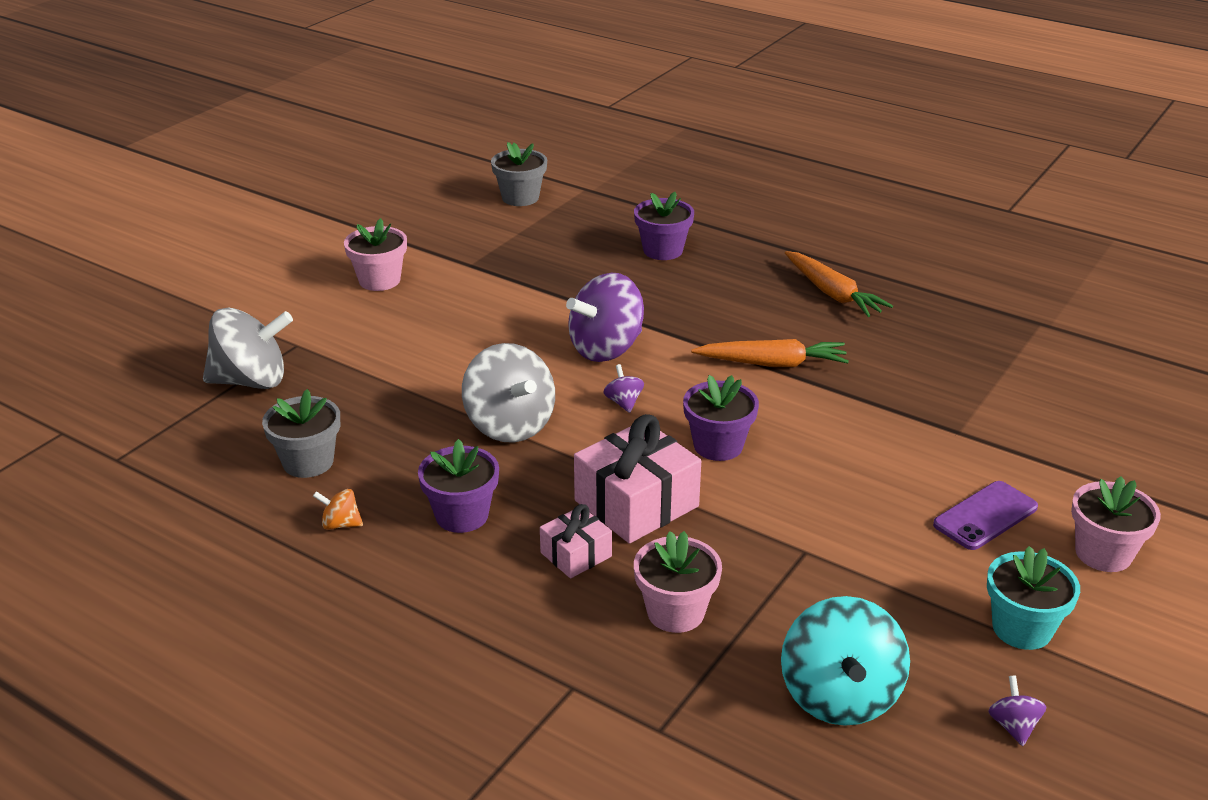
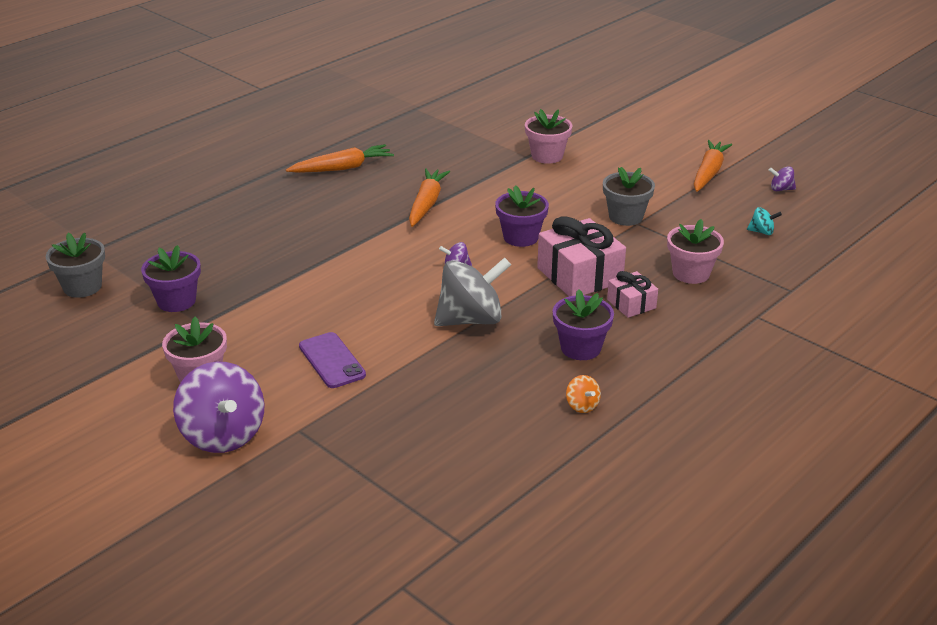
camera: 80 degrees left, 0 degrees up
grey spinning top [203,307,293,389] -> none
grey flower pot [262,389,340,478] -> grey flower pot moved to [603,167,655,226]
orange spinning top [313,489,363,530] -> orange spinning top turned 45 degrees counterclockwise [566,375,601,413]
purple spinning top [566,273,644,362] -> purple spinning top moved to [173,361,264,453]
purple flower pot [634,192,694,260] -> purple flower pot moved to [141,245,201,312]
turquoise spinning top [781,596,910,726] -> turquoise spinning top [747,207,782,235], size x0.43
purple phone [933,481,1038,550] -> purple phone moved to [299,332,366,388]
turquoise flower pot [987,546,1080,650] -> orange carrot [694,140,732,192]
pink flower pot [1071,476,1161,572] -> pink flower pot moved to [525,109,572,164]

